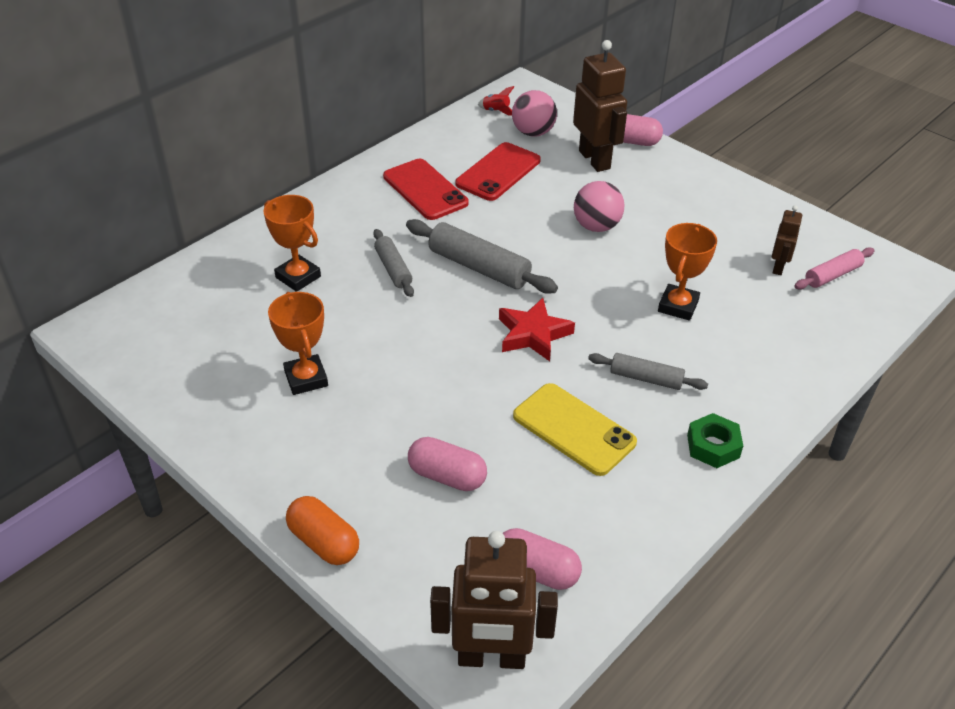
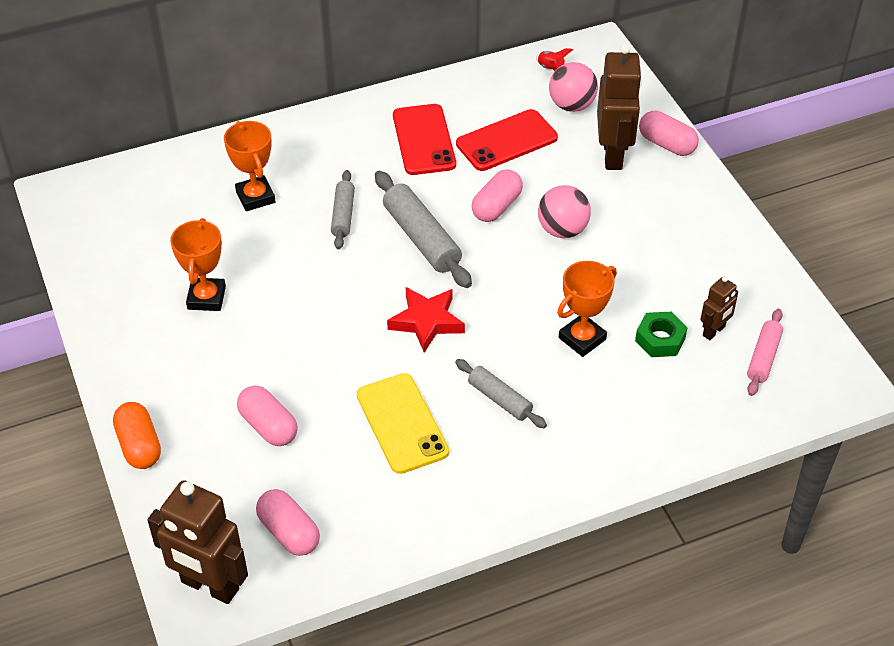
camera: 25 degrees right, 5 degrees up
green nut [687,413,743,468] -> green nut moved to [635,312,687,357]
pink rolling pin [794,247,875,290] -> pink rolling pin turned 60 degrees counterclockwise [747,309,783,396]
none -> pink capsule [471,169,523,222]

